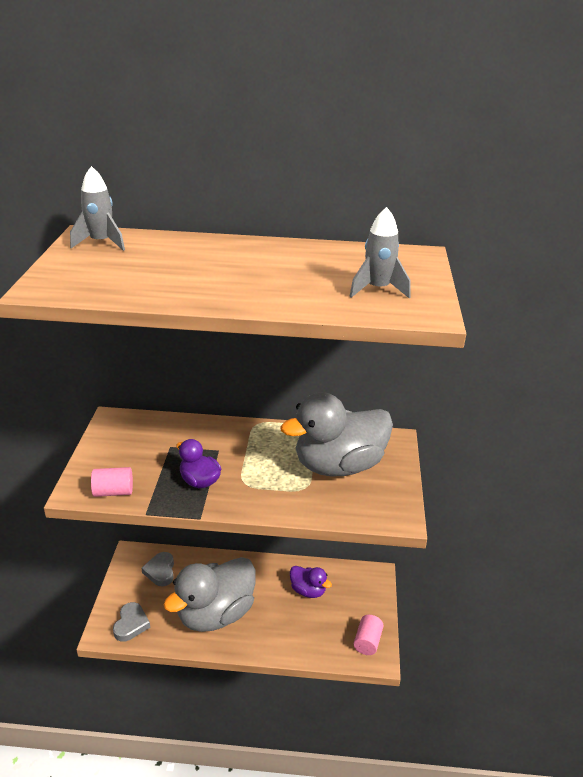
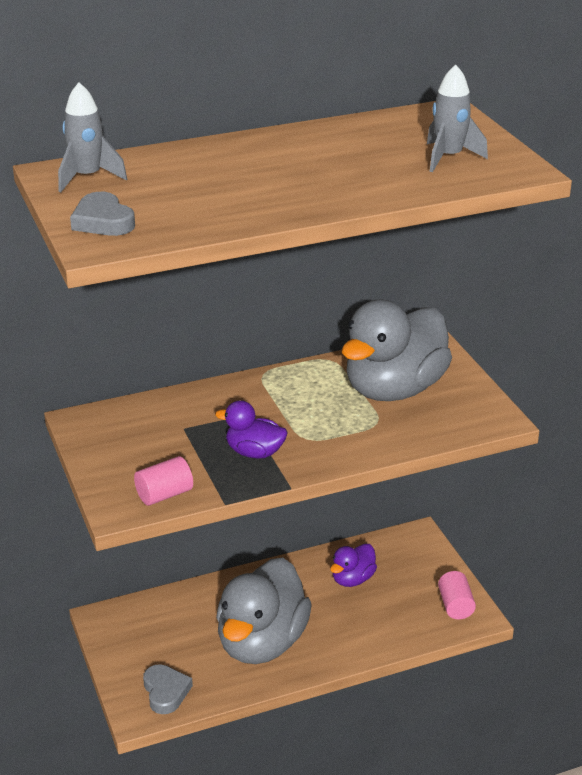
camera: 25 degrees left, 0 degrees up
grey heart [141,552,174,587] -> grey heart moved to [70,192,135,236]
purple duck [290,566,332,598] -> purple duck turned 120 degrees clockwise [330,544,377,587]

